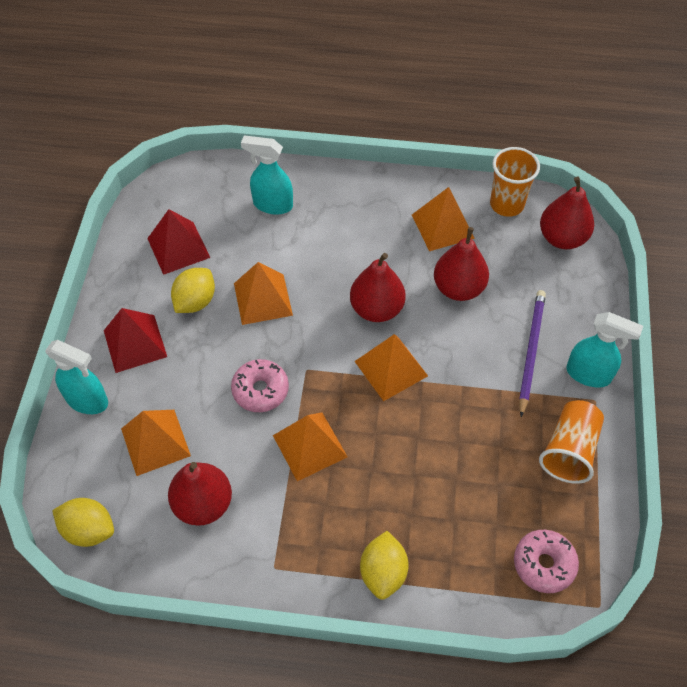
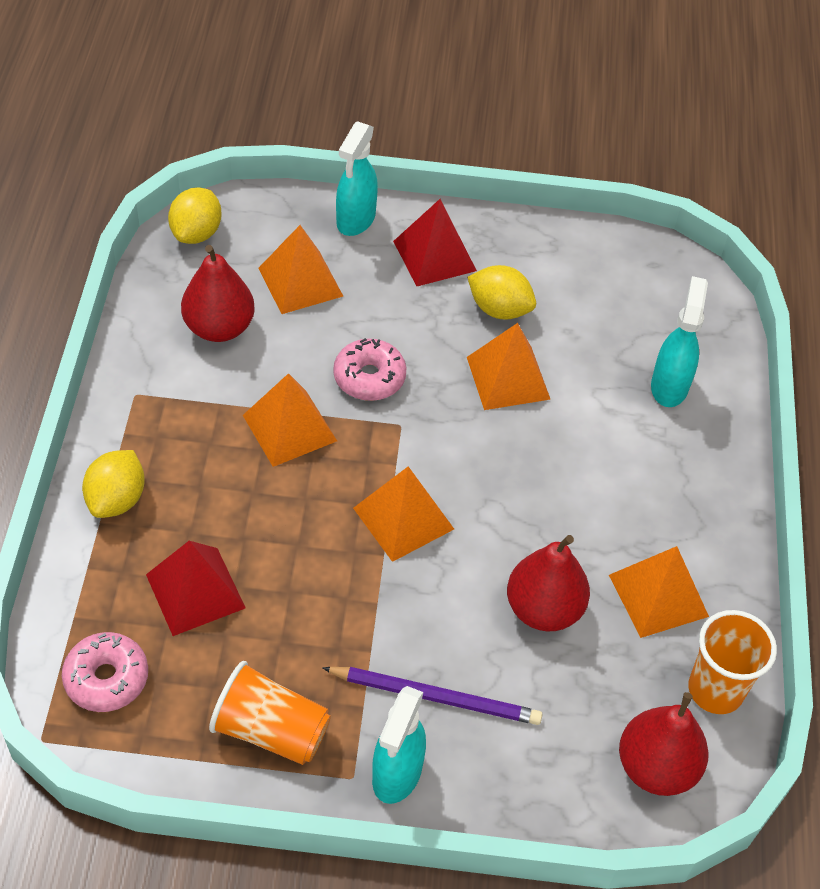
camera: 85 degrees right, 5 degrees down
red pyramid [147,209,210,275] -> red pyramid moved to [146,541,246,636]
red pear [350,253,406,322] -> none
yellow lemon [360,531,409,600] -> yellow lemon turned 75 degrees counterclockwise [82,450,145,518]

